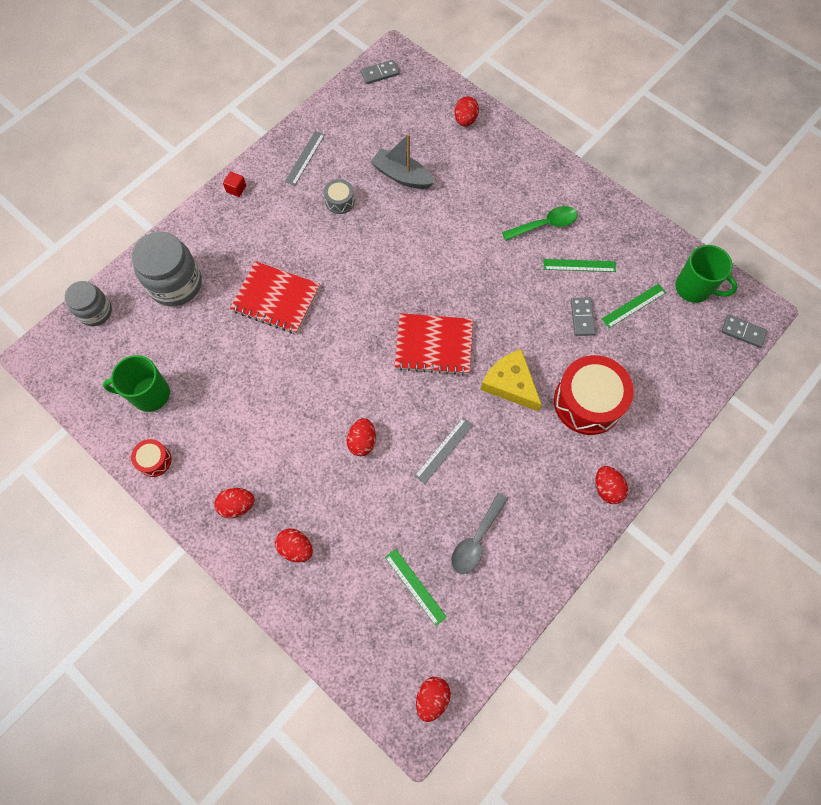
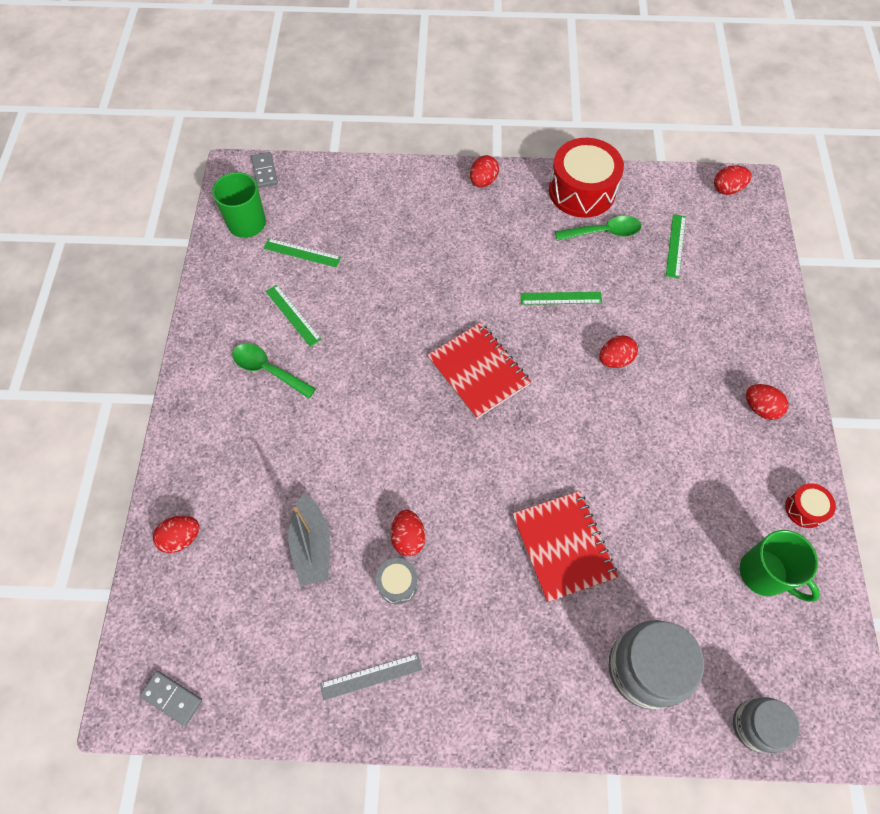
camera: 130 degrees left, 5 degrees down
red cube [223,172,246,197] -> none
red egg [275,529,313,562] -> red egg moved to [391,510,425,556]
grey ruler [415,418,473,484] -> green ruler [521,292,602,305]
grey spoon [451,493,508,574] -> green spoon [555,216,642,241]
yellow cheese [481,349,542,411] -> none
red drum [554,355,634,435] -> red drum moved to [549,138,624,218]
grey domino [571,298,596,336] -> none

